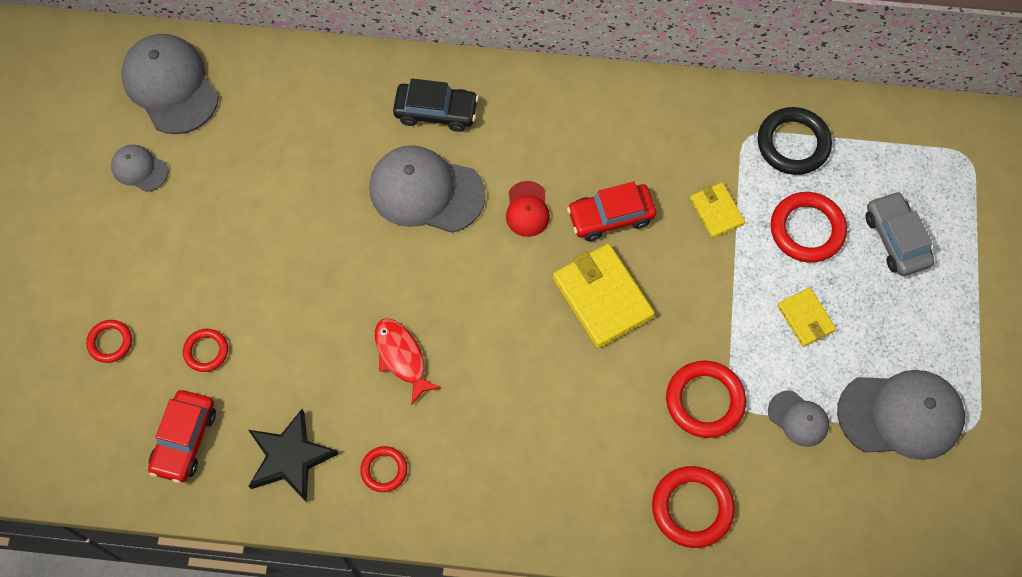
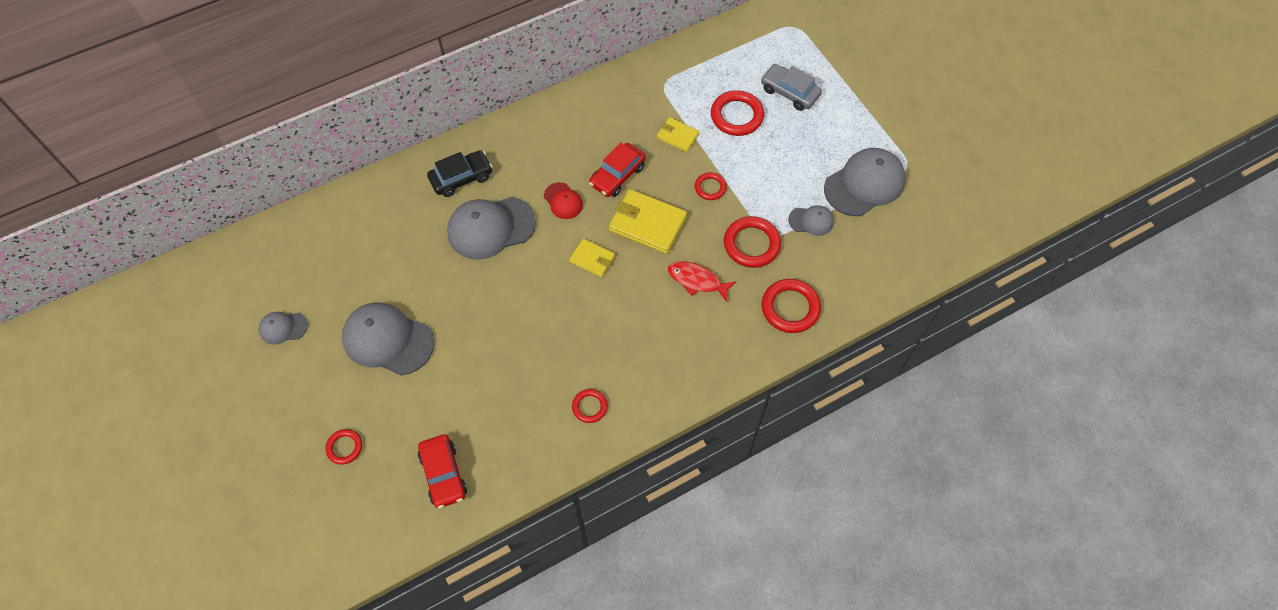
camera: 35 degrees left, 5 degrees down
grey cap [121,34,219,134] -> grey cap moved to [342,303,434,375]
red ring [183,329,228,372] -> red ring moved to [695,172,727,200]
black star [249,409,339,502] -> none
red fish [375,318,441,404] -> red fish moved to [668,261,737,302]
black ring [758,107,832,175] -> none
yellow wallet [777,288,836,347] -> yellow wallet moved to [569,239,615,277]

